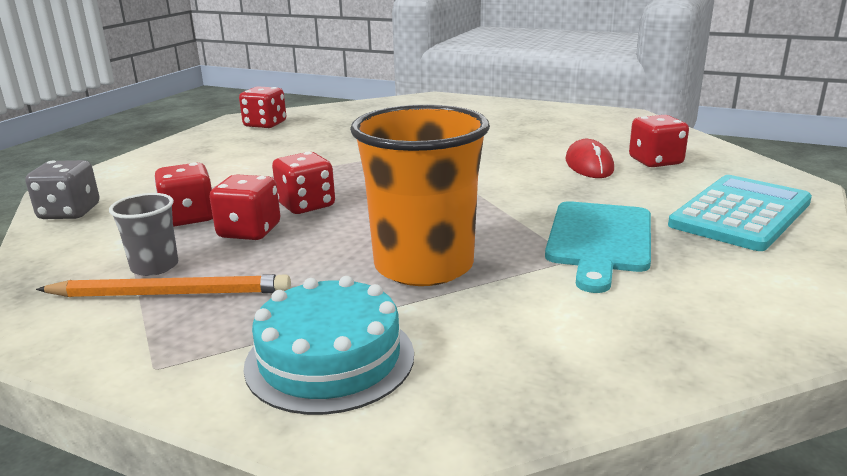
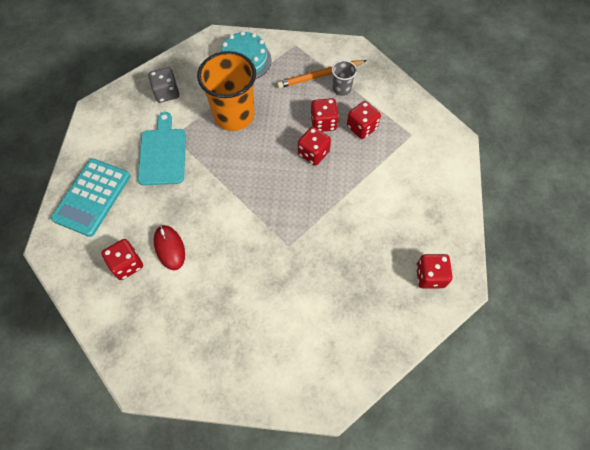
camera: 160 degrees right, 40 degrees up
grey dice [25,160,99,219] -> grey dice moved to [148,67,180,103]

